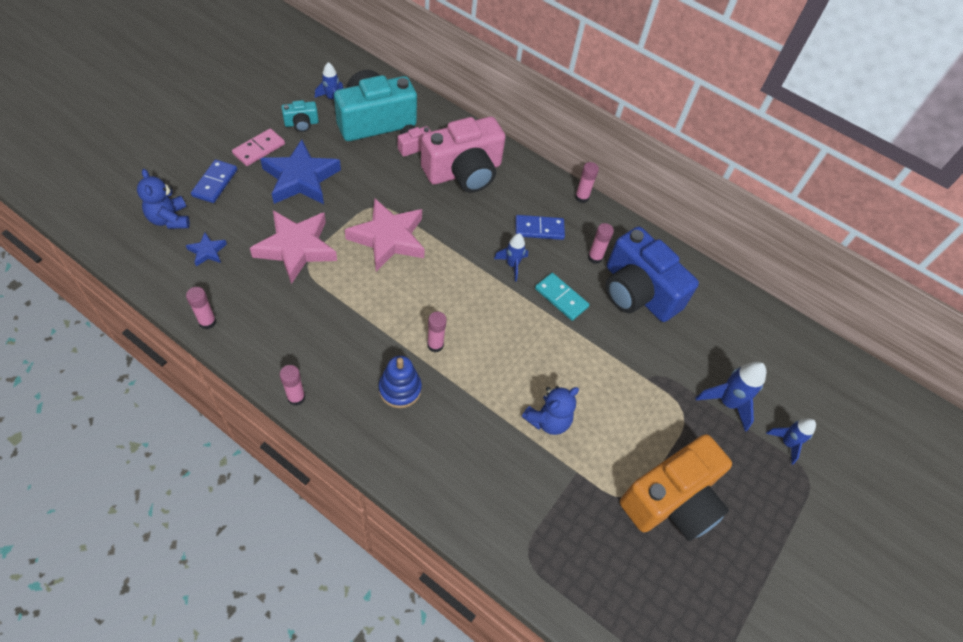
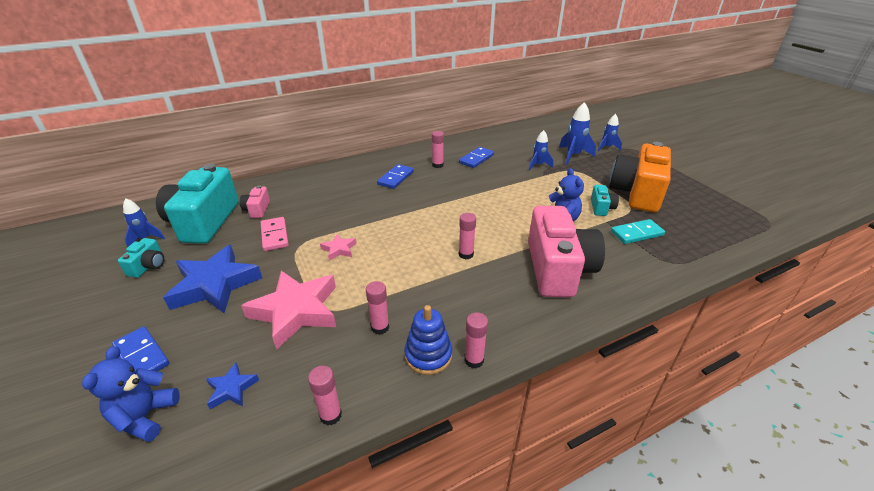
camera: 55 degrees left, 20 degrees down
blue teddy bear [137,169,190,229] -> blue teddy bear turned 90 degrees clockwise [82,346,179,442]
pink domino [232,129,285,166] -> pink domino moved to [261,217,289,251]
pink star [345,198,425,271] -> pink star [320,234,357,261], size x0.46
blue stacking toy [379,356,422,408] -> blue stacking toy moved to [404,305,452,375]
pink camera [421,117,506,193] -> pink camera moved to [528,206,605,297]
blue rocket [494,233,528,282] -> blue rocket moved to [529,130,553,170]
turquoise domino [535,273,589,321] -> turquoise domino moved to [611,219,665,244]
pink glue stick [575,162,599,203] -> pink glue stick moved to [366,281,389,335]
blue camera [606,226,699,322] -> blue domino [459,147,494,168]
orange camera [620,434,732,541] -> orange camera turned 150 degrees counterclockwise [609,142,671,212]
none -> turquoise camera [591,185,619,216]

